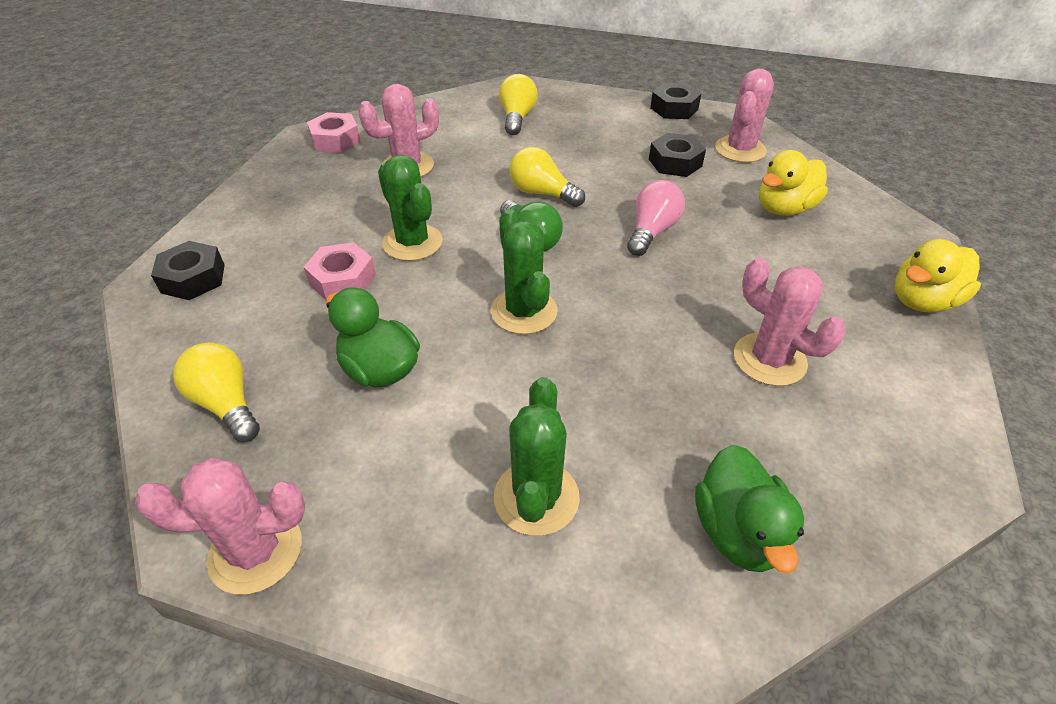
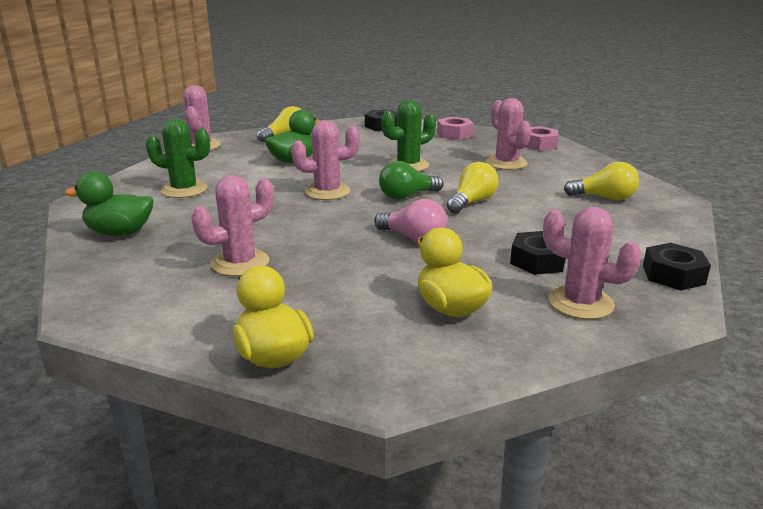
camera: 95 degrees right, 20 degrees down
pink nut [304,242,376,300] -> pink nut moved to [437,117,474,140]
green cactus [491,209,557,334] -> pink cactus [291,120,360,200]

